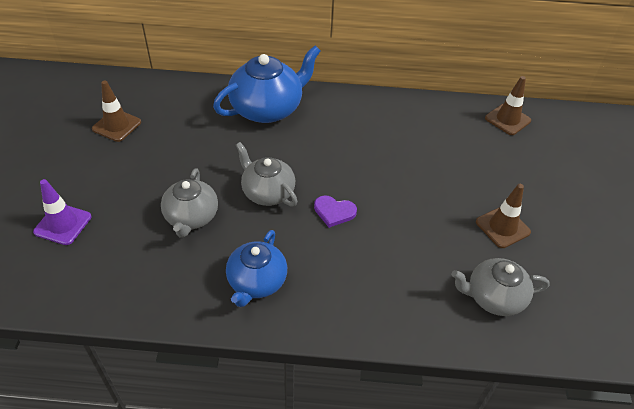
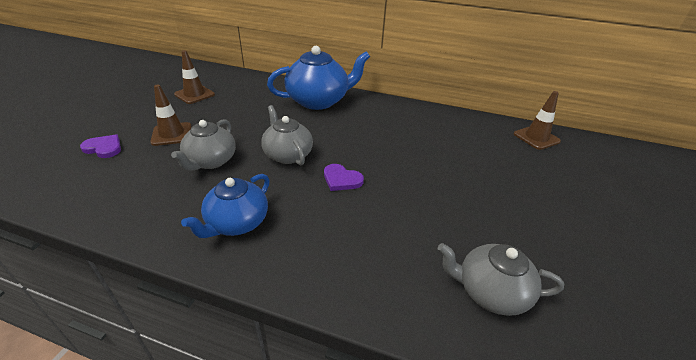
camera: 15 degrees right, 10 degrees down
purple traffic cone [33,179,91,245] -> purple heart [80,135,121,158]
brown traffic cone [476,184,531,248] -> brown traffic cone moved to [150,85,192,146]

